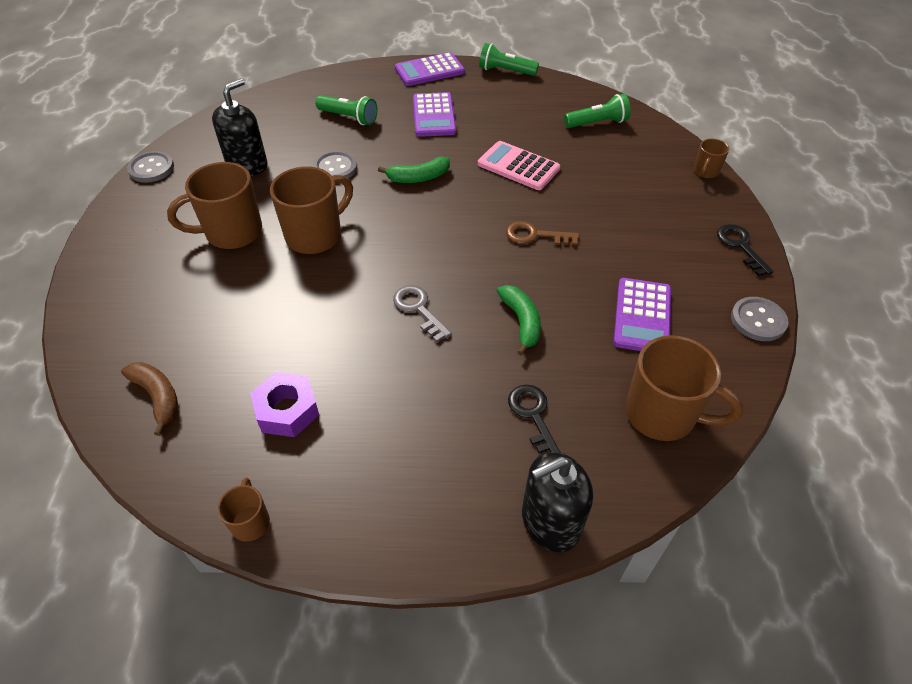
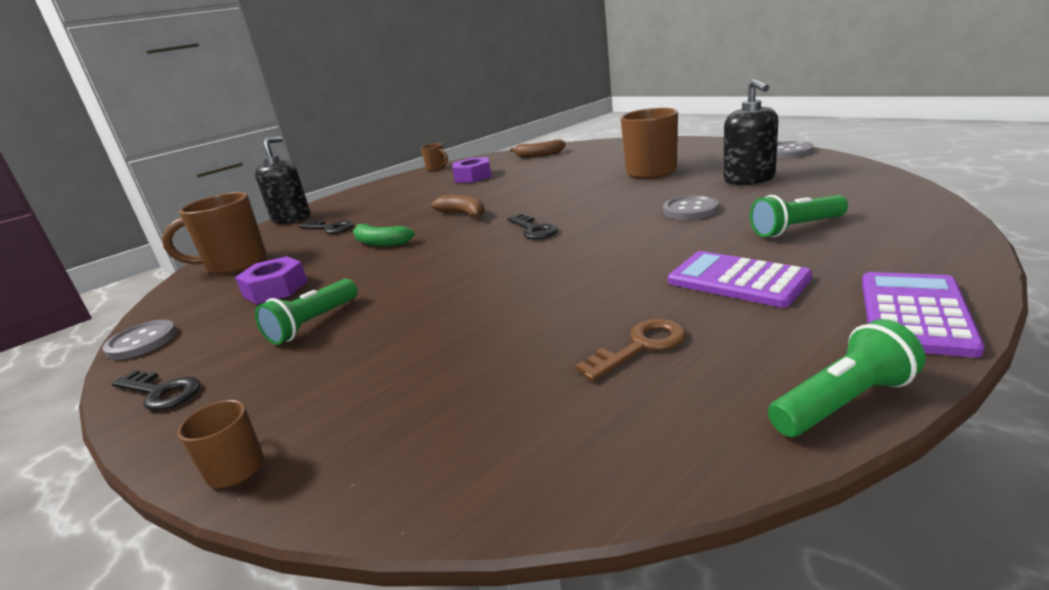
camera: 140 degrees right, 25 degrees down
brown mug [270,166,353,254] -> none
green banana [378,157,450,183] -> none
grey key [393,285,452,342] -> brown banana [432,195,485,218]
pink calculator [478,141,560,190] -> none
brown key [506,221,579,245] -> brown key moved to [575,319,686,381]
green flashlight [564,94,631,128] -> green flashlight moved to [255,279,358,345]
purple calculator [613,278,671,351] -> purple nut [235,256,308,304]
none -> black key [507,214,558,239]

